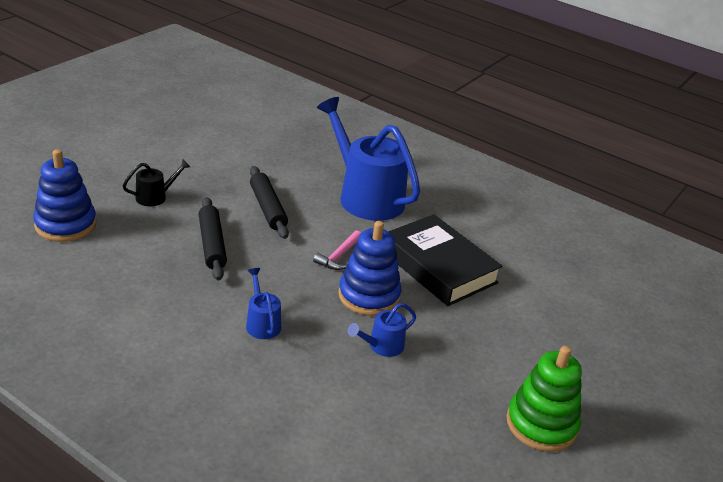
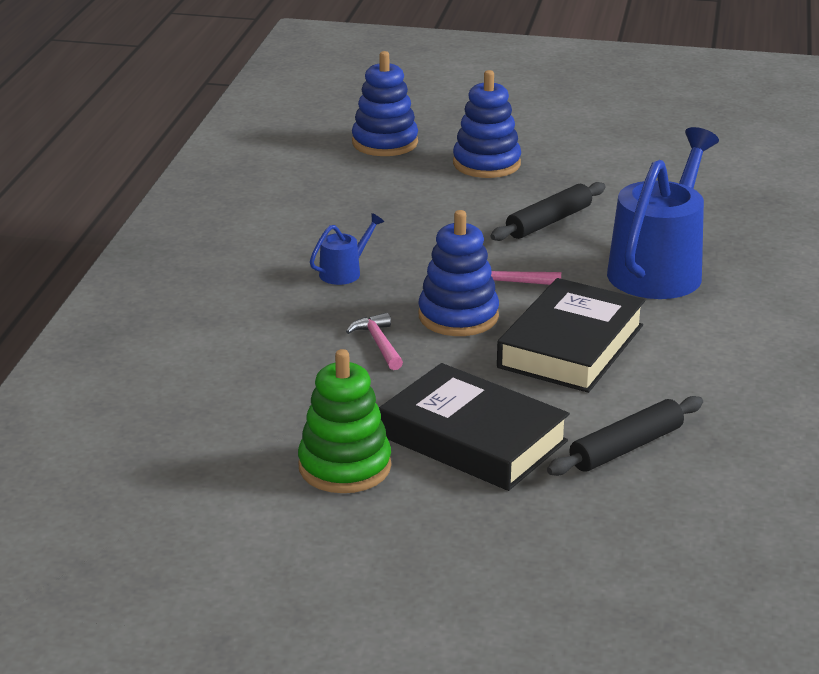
camera: 70 degrees right, 5 degrees down
black watering can [123,159,190,206] -> blue stacking toy [453,70,521,178]
black rolling pin [199,197,227,281] -> black rolling pin moved to [547,396,703,476]
blue watering can [348,303,416,357] -> pink hammer [346,313,403,370]
none -> black book [379,363,570,491]

